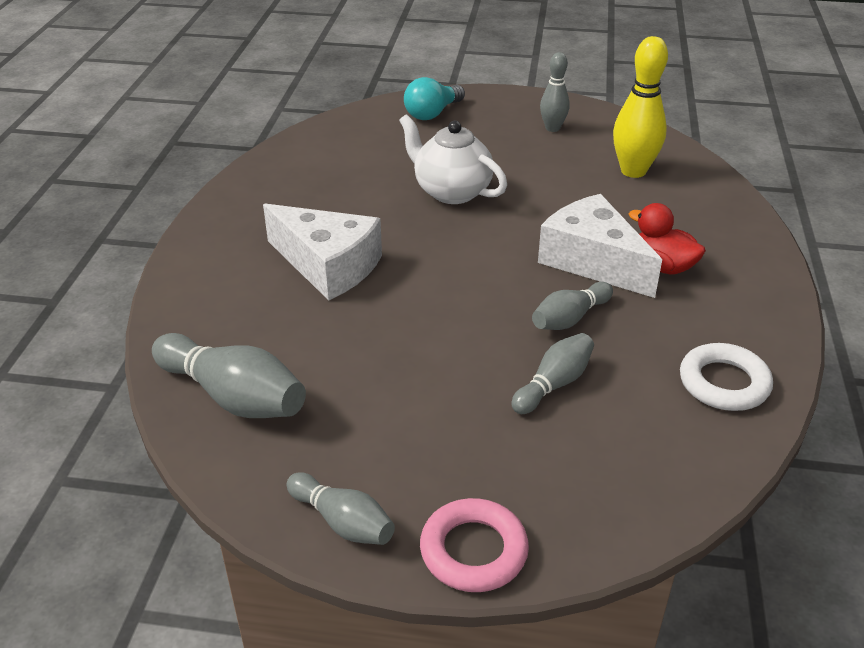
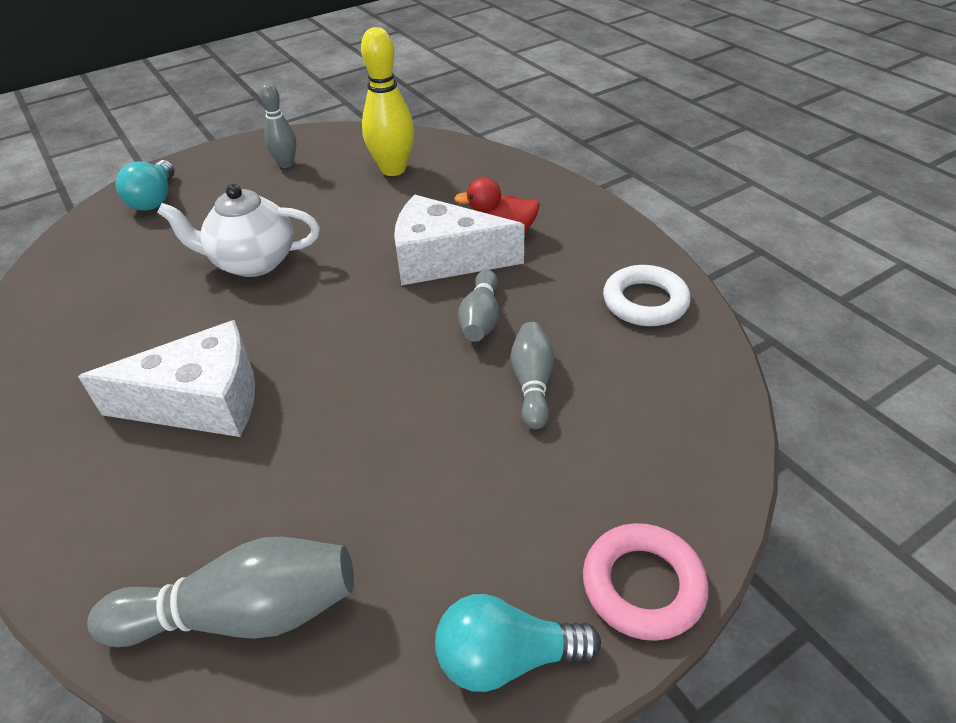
camera: 40 degrees left, 5 degrees up
grey bowling pin [286,472,395,545] -> turquoise light bulb [435,594,601,692]

